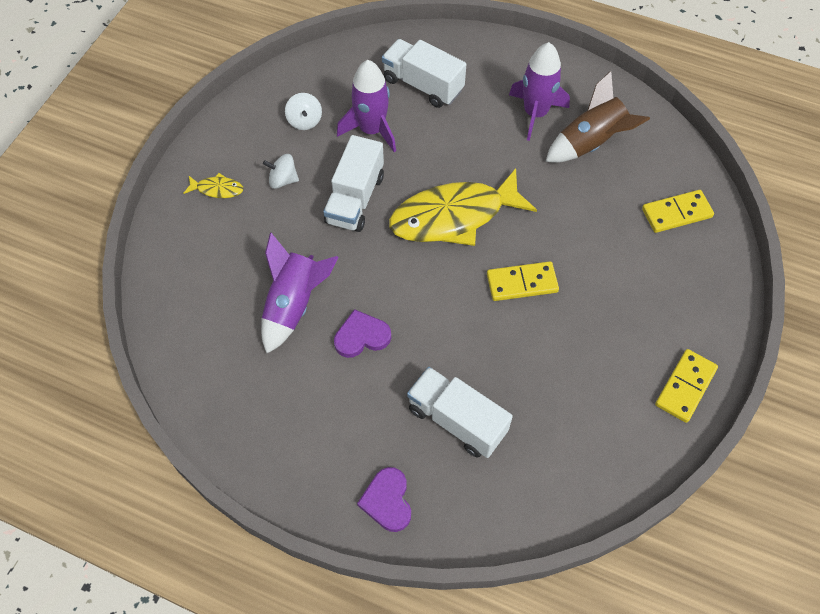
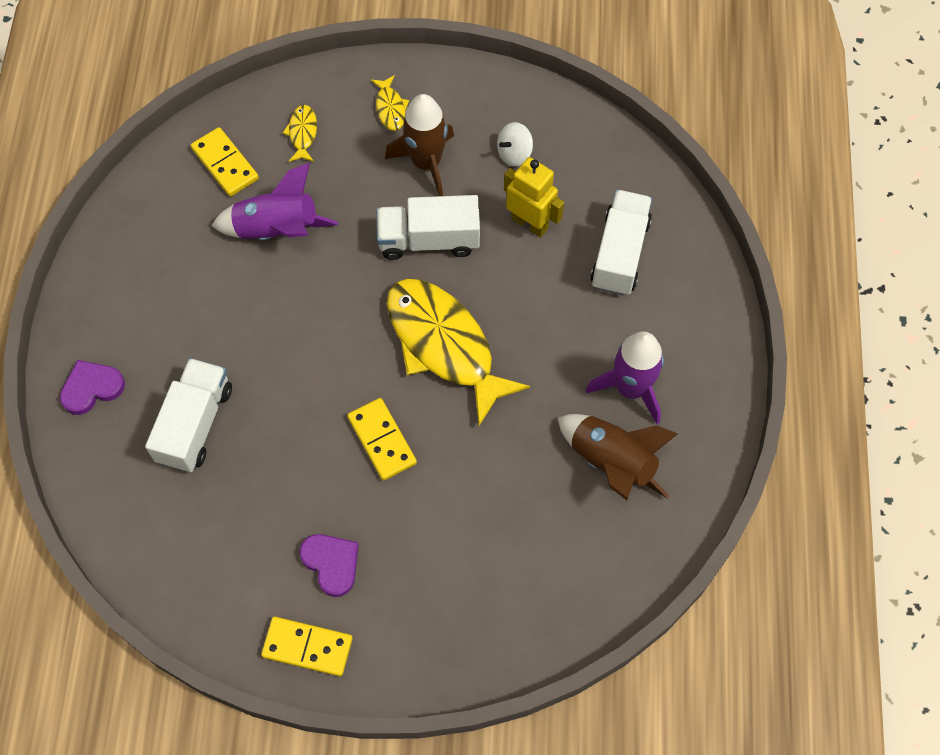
camera: 70 degrees right, 5 degrees up
white spinning top [263,154,299,189] -> brown rocket [385,94,454,196]
purple heart [334,309,391,358] -> purple heart moved to [300,534,359,597]
purple rocket [337,60,396,152] -> yellow robot [504,157,564,238]
yellow domino [642,190,714,233] -> yellow domino moved to [191,127,259,197]
none -> yellow fish [283,105,317,162]

